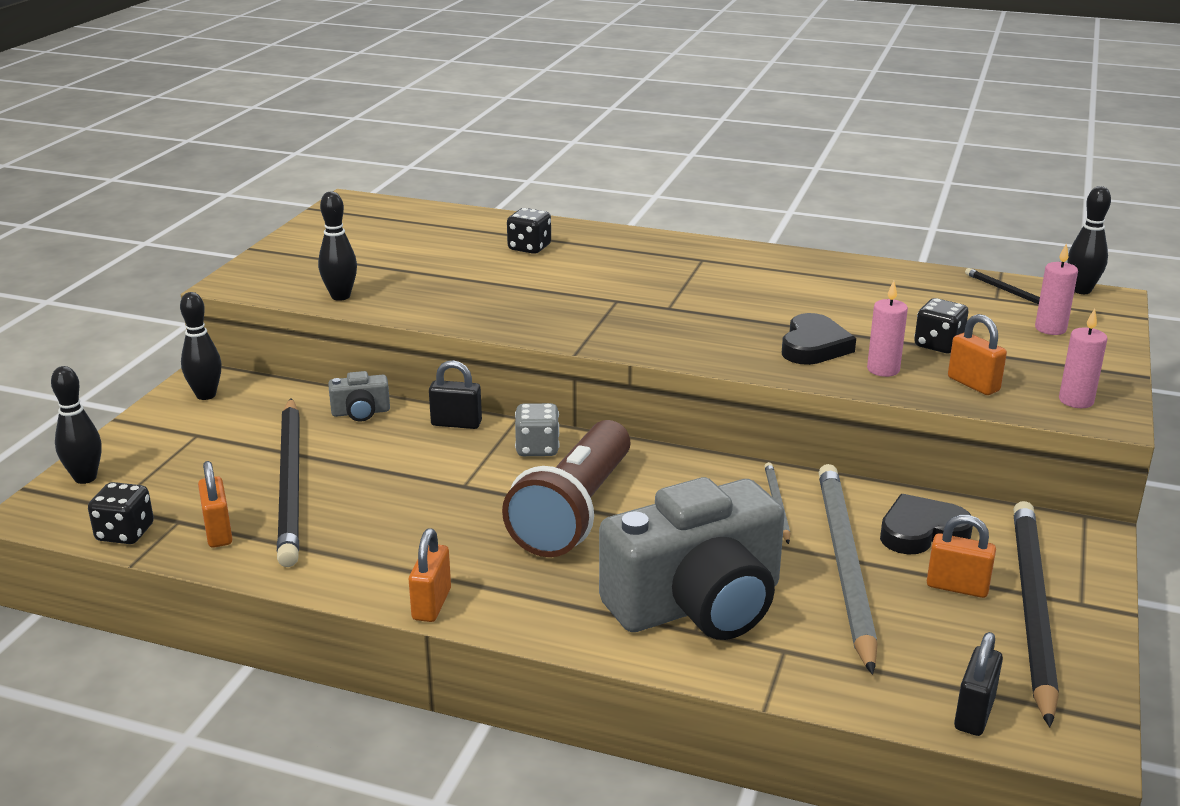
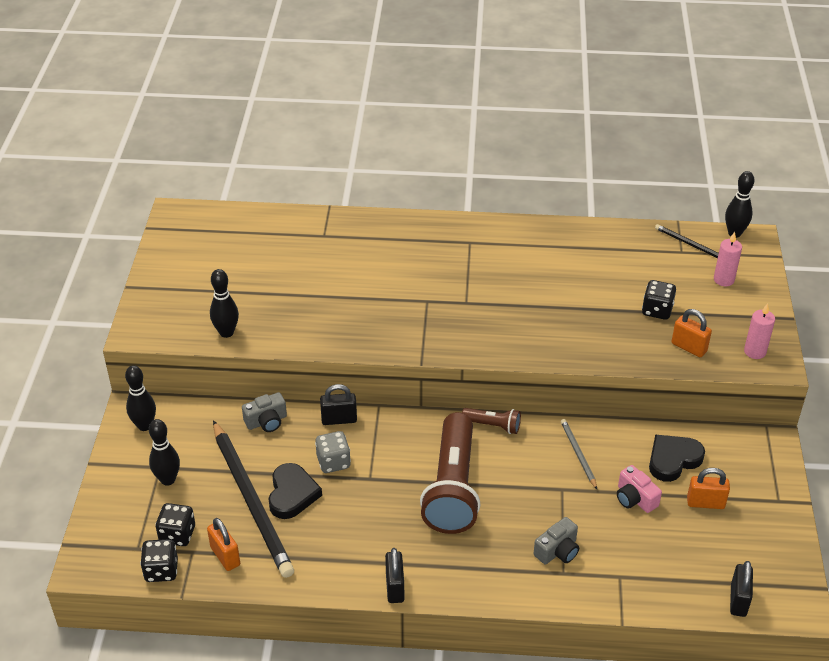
camera: 15 degrees left, 15 degrees up
black bowling pin [51,366,102,484] -> black bowling pin moved to [149,419,180,486]
orange padlock [409,528,451,622] -> black padlock [385,548,404,603]
black dice [507,208,551,254] -> black dice moved to [156,503,195,546]
grey dice [515,403,560,456] -> grey dice moved to [315,431,351,473]
grey camera [599,477,785,640] -> grey camera [533,517,579,564], size x0.41
black heart [782,313,856,365] -> black heart moved to [268,463,322,519]
grey pencil [818,464,878,675] -> pink camera [617,465,662,513]
pink candle [867,281,908,377] -> none
black pencil [1013,501,1059,727] -> none
none -> brown flashlight [462,408,521,434]

